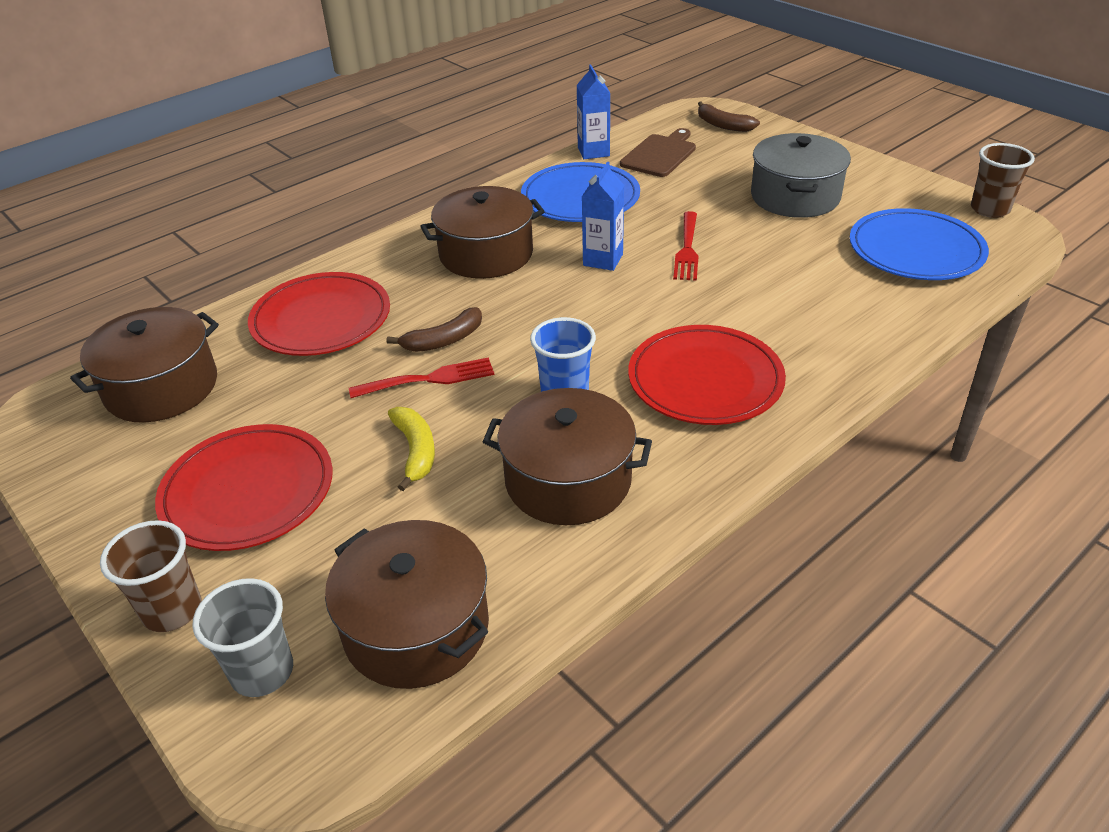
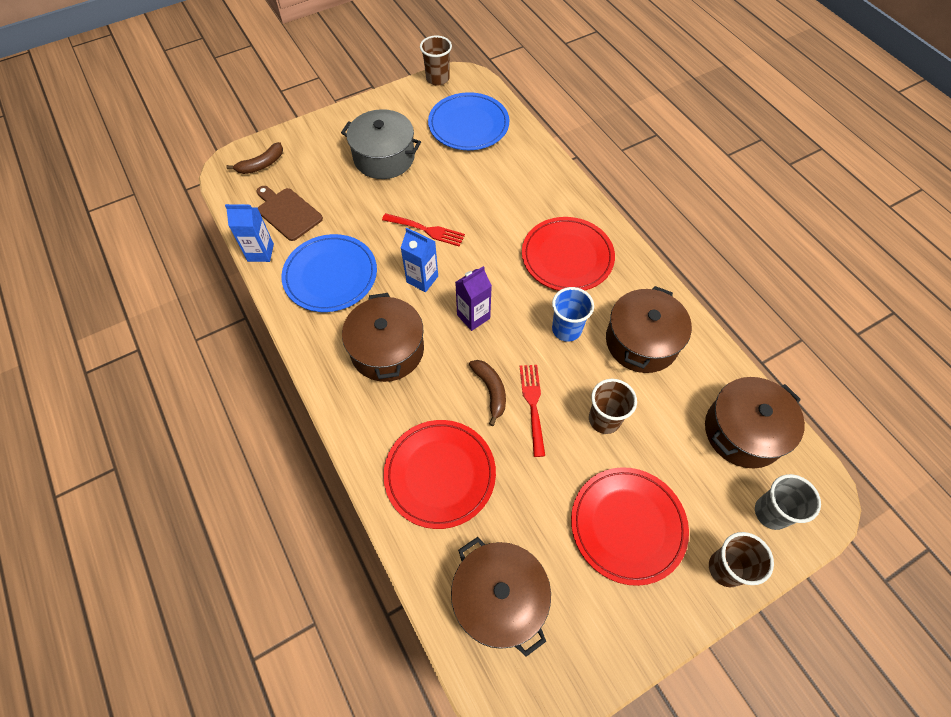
camera: 80 degrees left, 20 degrees up
yellow banana [388,407,435,491] -> brown cup [589,379,637,434]
none -> purple carton [455,266,492,331]

